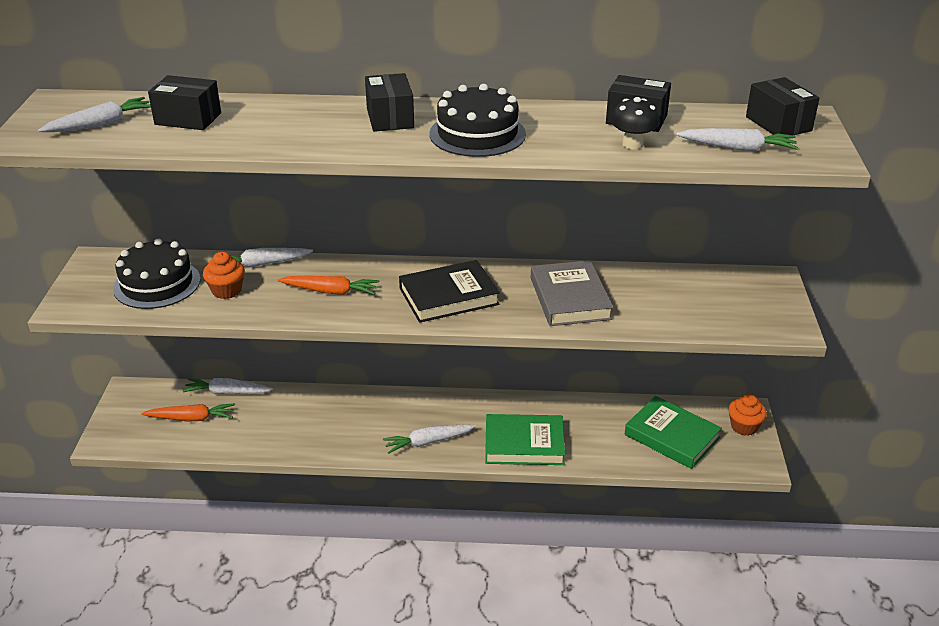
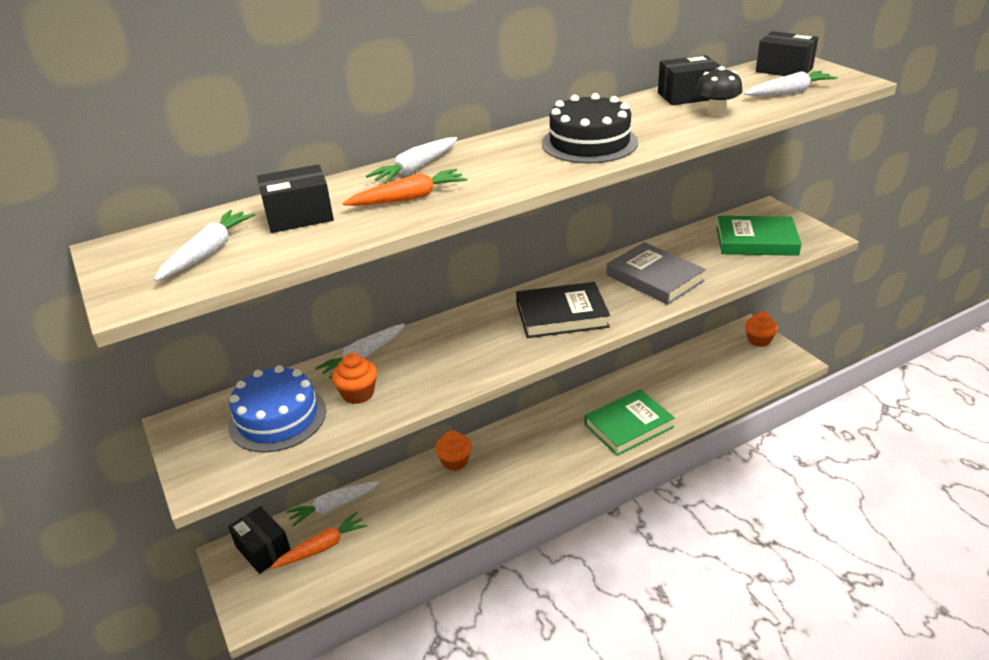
camera: 30 degrees left, 0 degrees up
black cake [113,239,200,309] -> blue cake [228,365,326,452]
orange carrot [278,276,379,295] -> orange carrot moved to [343,169,467,206]
black box [365,73,414,132] -> black box moved to [228,506,291,574]
white carrot [383,424,476,454] -> white carrot moved to [366,137,458,184]
black book [399,260,500,323] -> black book turned 45 degrees clockwise [516,282,610,338]
green book [625,396,722,469] -> green book moved to [716,216,802,256]
none -> orange cupcake [435,430,472,471]

